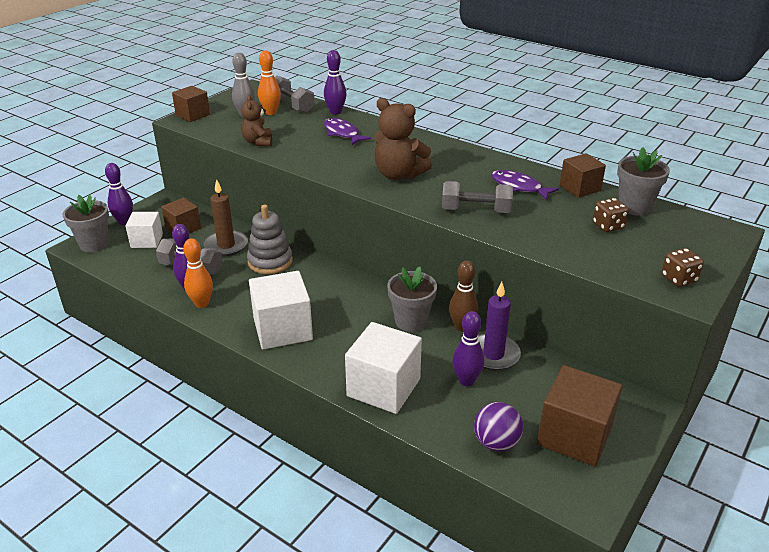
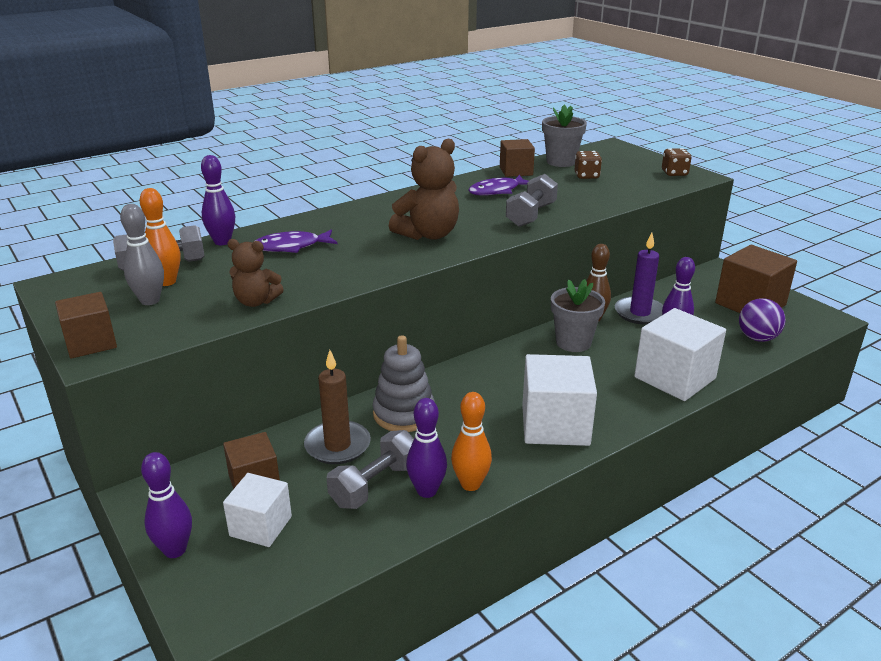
camera: 70 degrees left, 5 degrees down
grey flower pot [63,195,109,252] -> none

